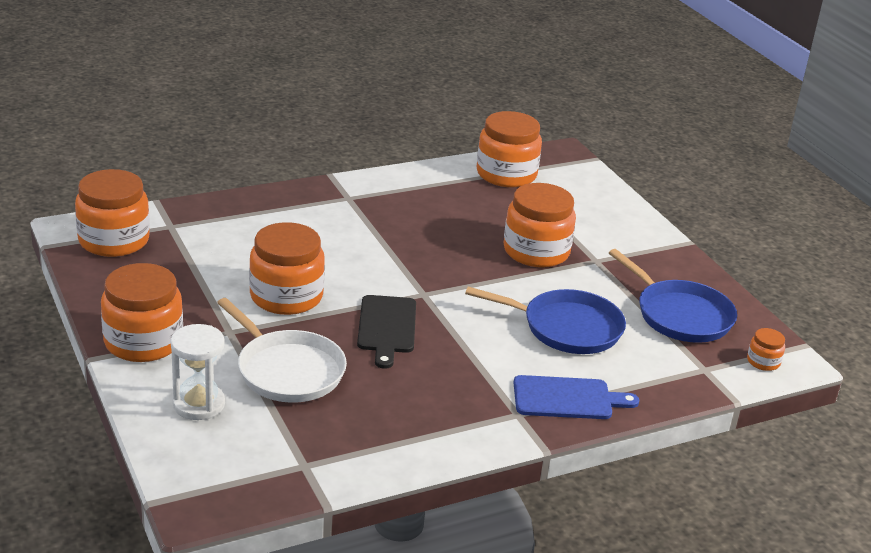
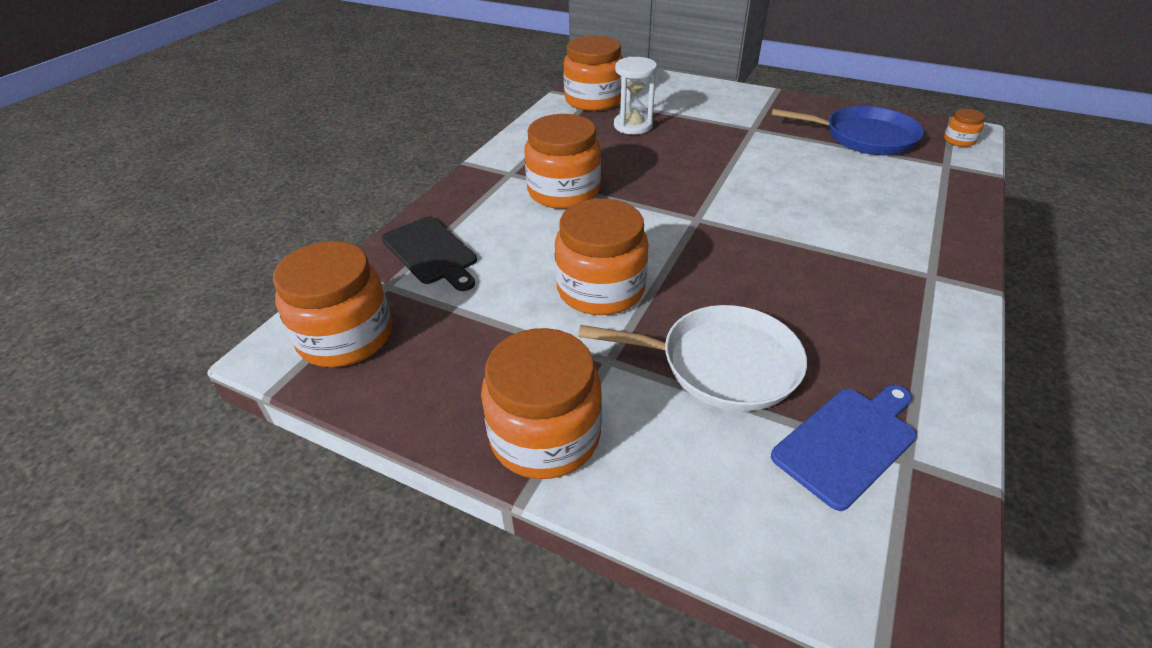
camera: 35 degrees left, 10 degrees up
white hourglass [171,324,225,420] -> white hourglass moved to [614,57,657,134]
black cutting board [357,295,416,369] -> black cutting board moved to [382,216,477,291]
blue pan [465,287,626,354] -> none
orange jar [504,183,576,268] -> orange jar moved to [524,114,601,209]
blue cutting board [514,375,639,419] -> blue cutting board moved to [771,385,917,511]

